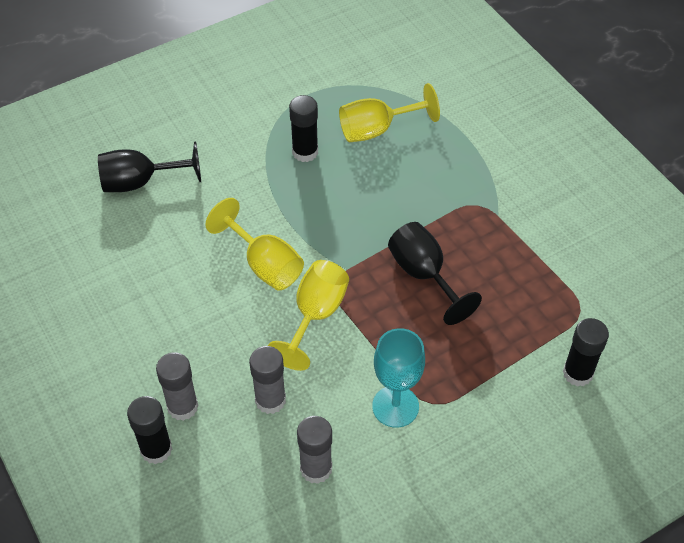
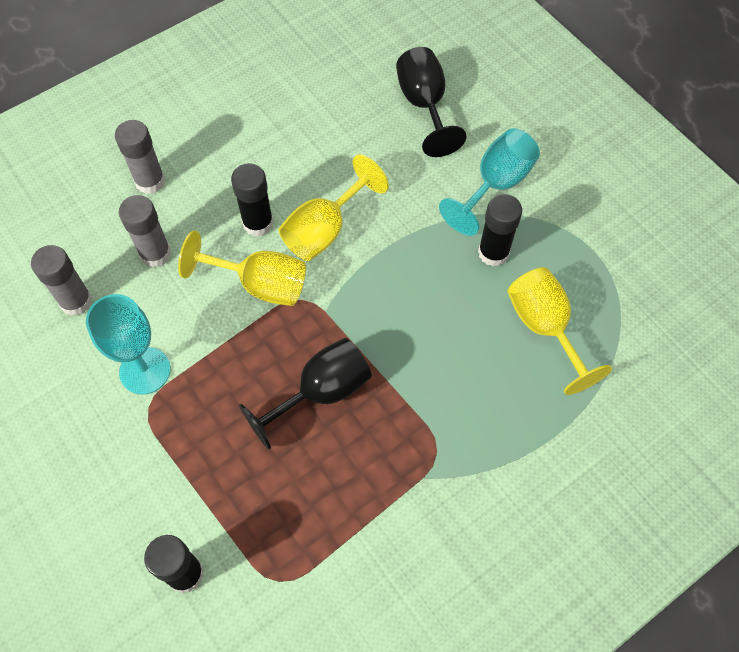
camera: 85 degrees right, 10 degrees up
black glue stick [127,396,172,464] -> black glue stick moved to [231,163,274,236]
none -> turquoise goblet [439,128,540,236]

